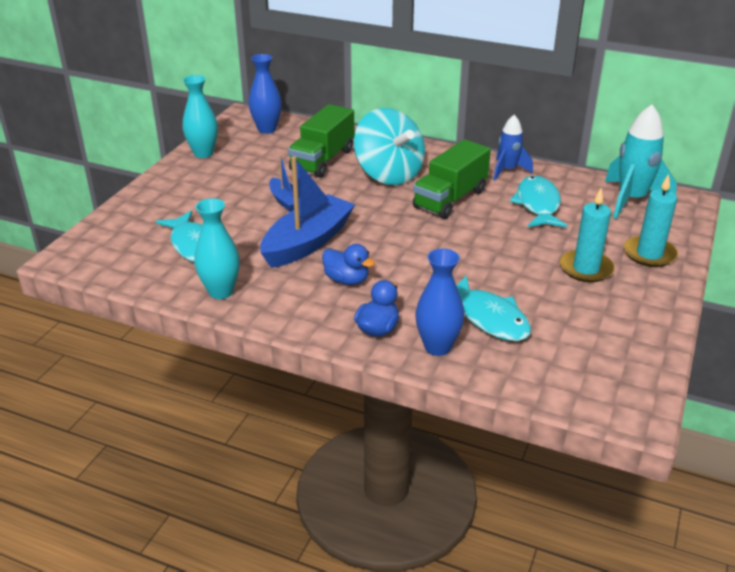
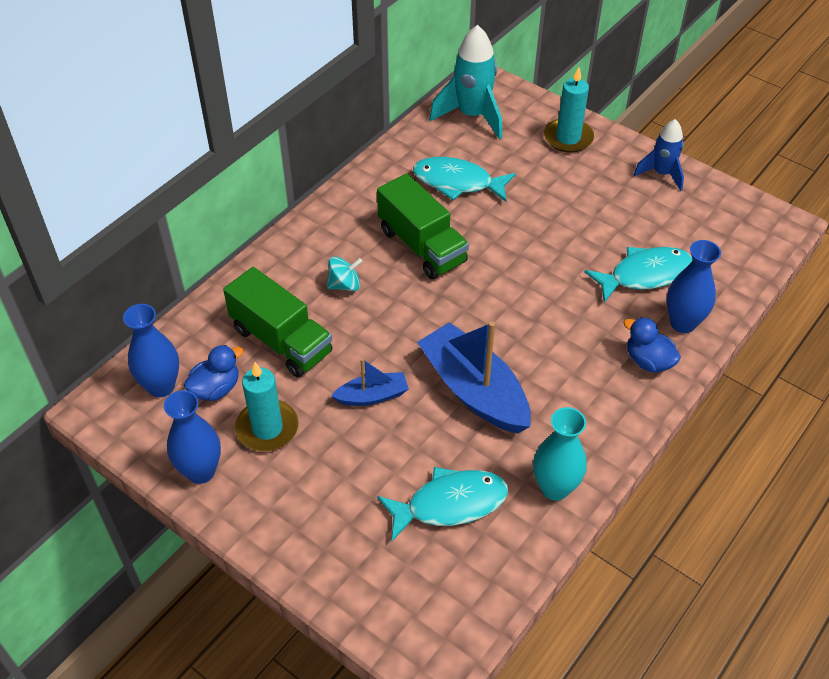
camera: 75 degrees left, 15 degrees up
turquoise vase [182,75,218,158] -> blue vase [164,390,221,484]
blue duck [322,244,375,285] -> blue duck moved to [184,345,243,401]
turquoise spinning top [354,108,425,185] -> turquoise spinning top [327,256,363,291], size x0.43
blue rocket [493,115,533,180] -> blue rocket moved to [634,119,684,191]
turquoise candle [560,188,615,282] -> turquoise candle moved to [235,362,298,451]

